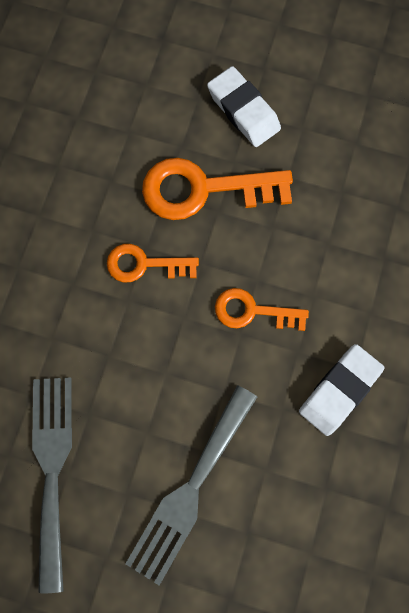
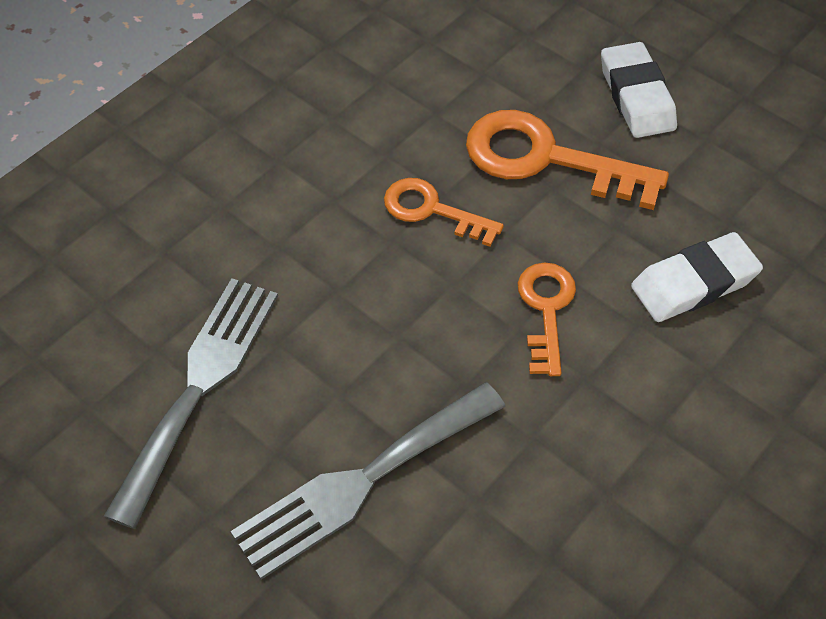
camera: 25 degrees right, 20 degrees down
orange key [215,288,309,331] -> orange key turned 60 degrees clockwise [518,263,576,376]
white eraser [299,344,384,436] -> white eraser moved to [631,232,763,322]

